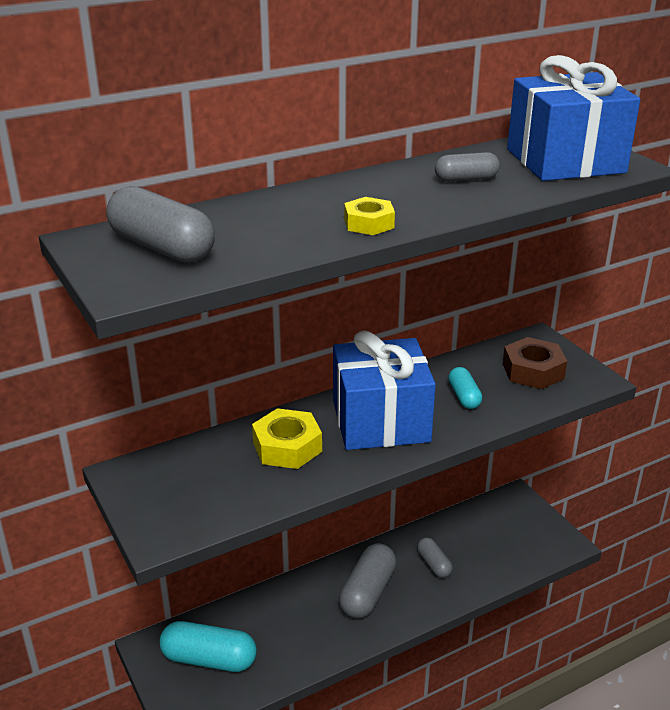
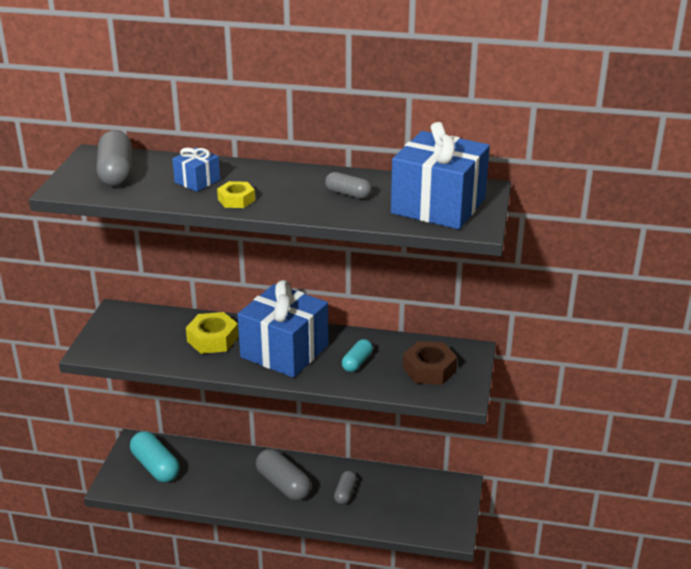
camera: 40 degrees right, 0 degrees up
grey capsule [339,543,396,618] -> grey capsule turned 75 degrees clockwise [256,449,311,501]
none -> blue gift [172,147,220,192]

